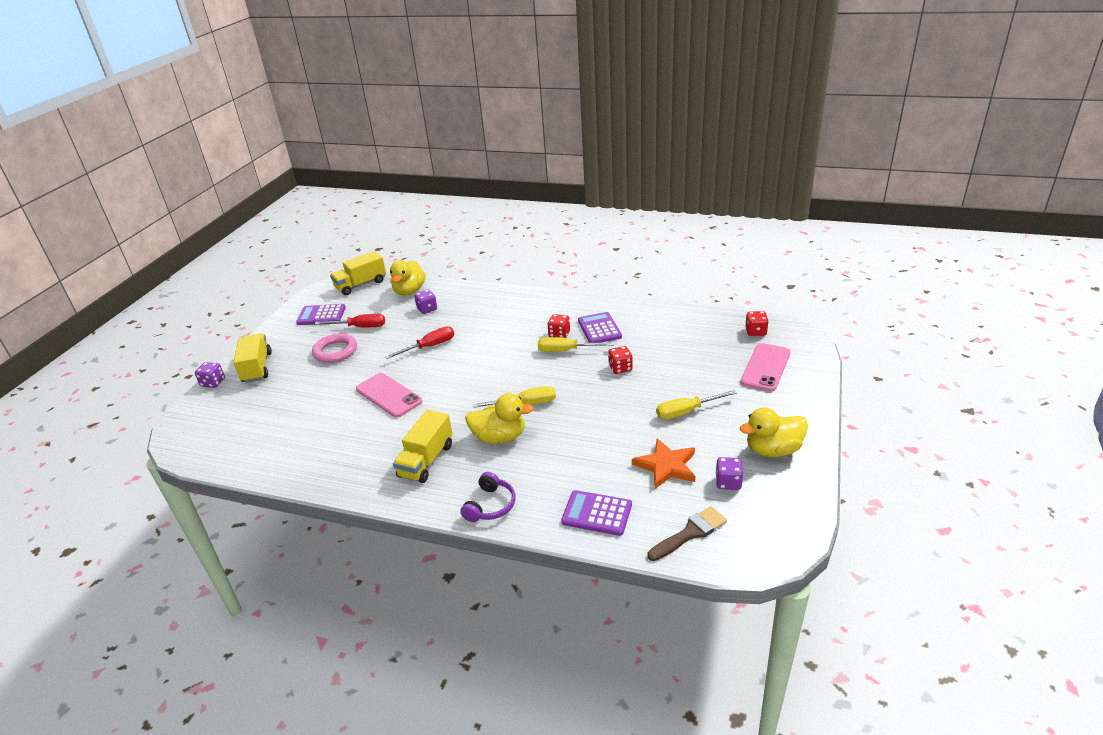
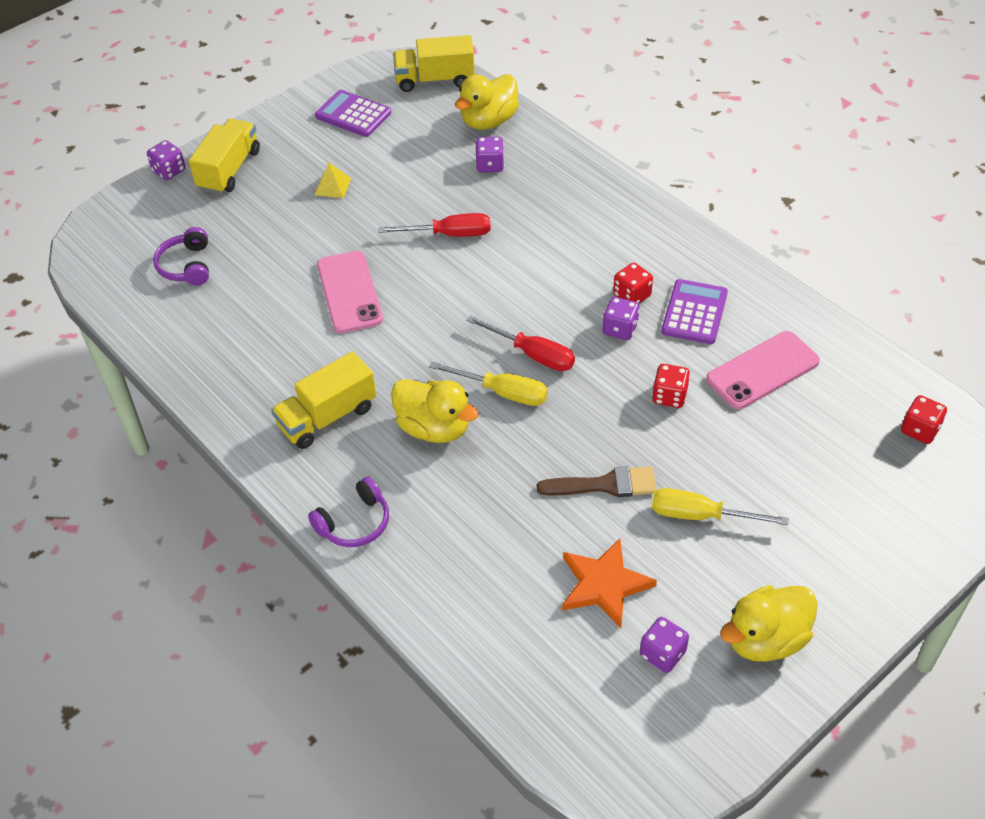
camera: 30 degrees right, 15 degrees up
pink ring [312,334,357,363] -> yellow pyramid [315,163,351,198]
red screwdriver [315,314,385,327] -> red screwdriver moved to [466,315,575,371]
yellow screwdriver [538,337,614,352] -> purple dice [603,297,639,340]
purple calculator [561,490,632,536] -> none
brown brush [648,506,727,561] -> brown brush moved to [537,466,657,497]
pink phone [740,343,790,391] -> pink phone moved to [706,331,820,409]
yellow duck [740,407,808,457] -> yellow duck turned 45 degrees counterclockwise [720,585,817,662]
none -> purple headphones [153,227,209,285]

